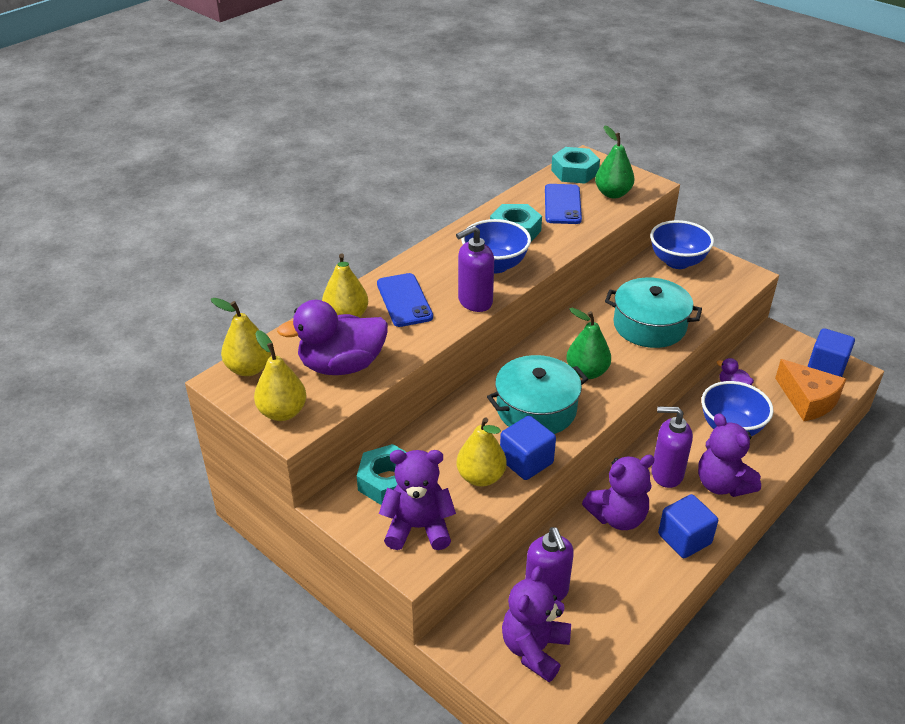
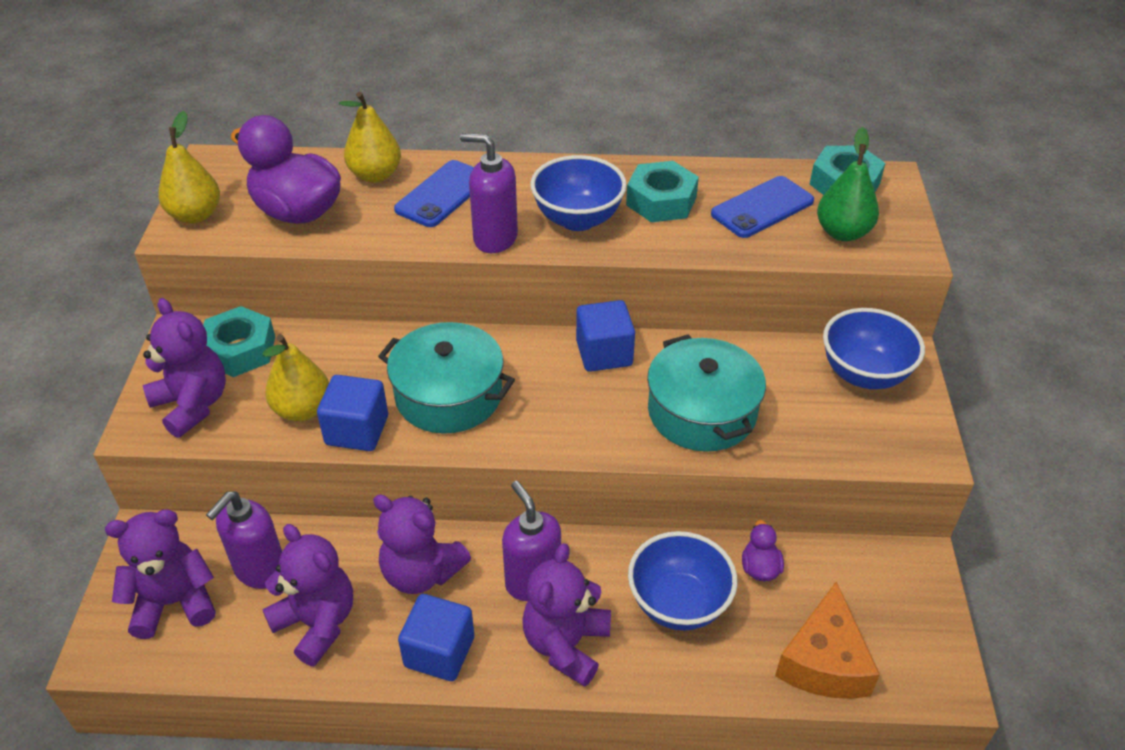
camera: 50 degrees right, 5 degrees up
yellow pear [211,298,271,376] -> none
green pear [566,308,611,379] -> none
blue cube [808,328,855,377] -> blue cube moved to [576,300,635,372]
none -> purple teddy bear [262,524,353,666]

